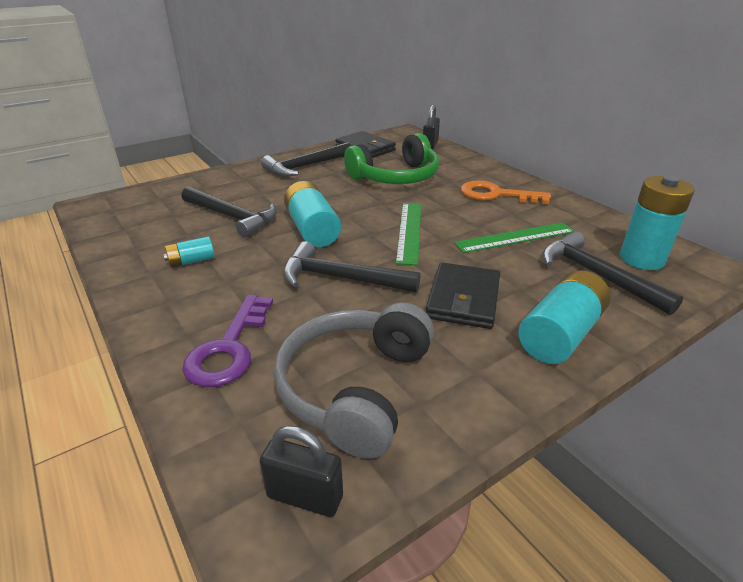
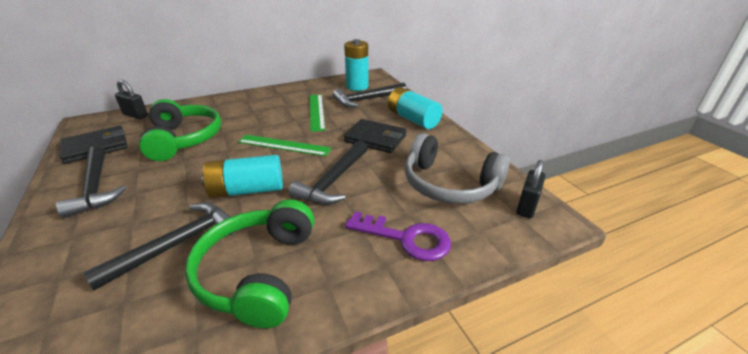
camera: 80 degrees left, 0 degrees up
turquoise battery [163,236,215,268] -> green headphones [185,199,314,328]
orange key [461,180,551,204] -> none

